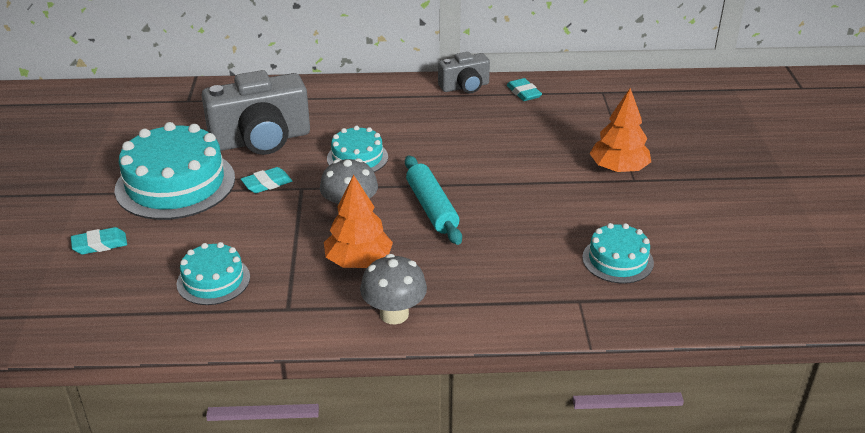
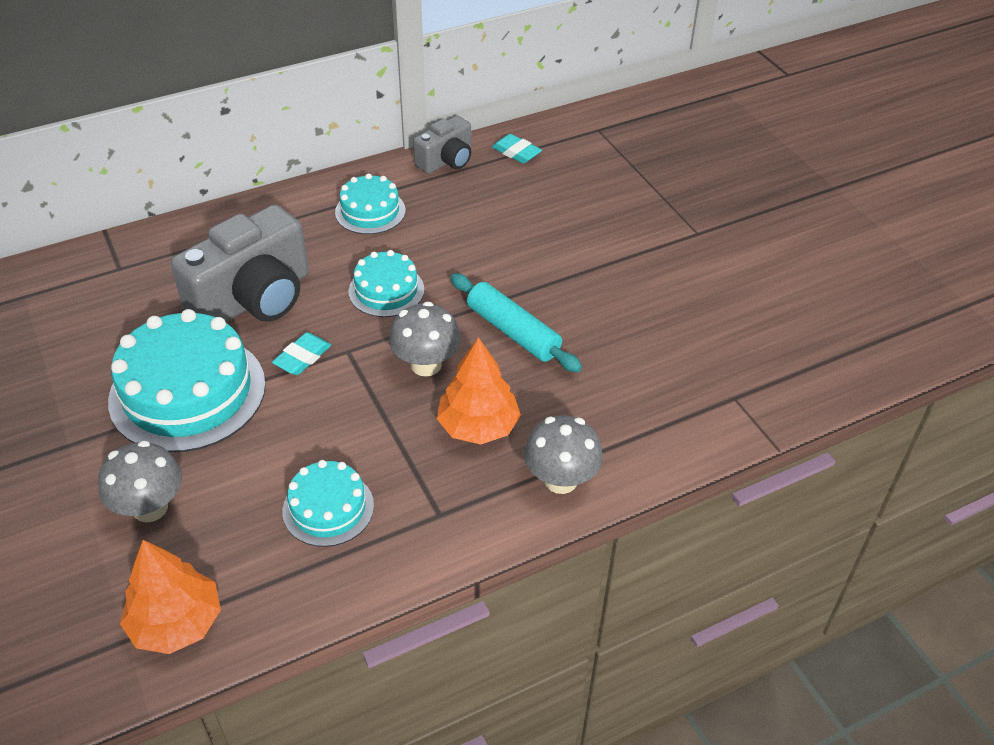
camera: 25 degrees left, 10 degrees up
turquoise eraser [71,227,127,254] -> grey mushroom [98,441,182,523]
turquoise cake [582,223,654,284] -> turquoise cake moved to [335,173,406,234]
orange tree [589,88,651,173] -> orange tree moved to [120,540,221,654]

